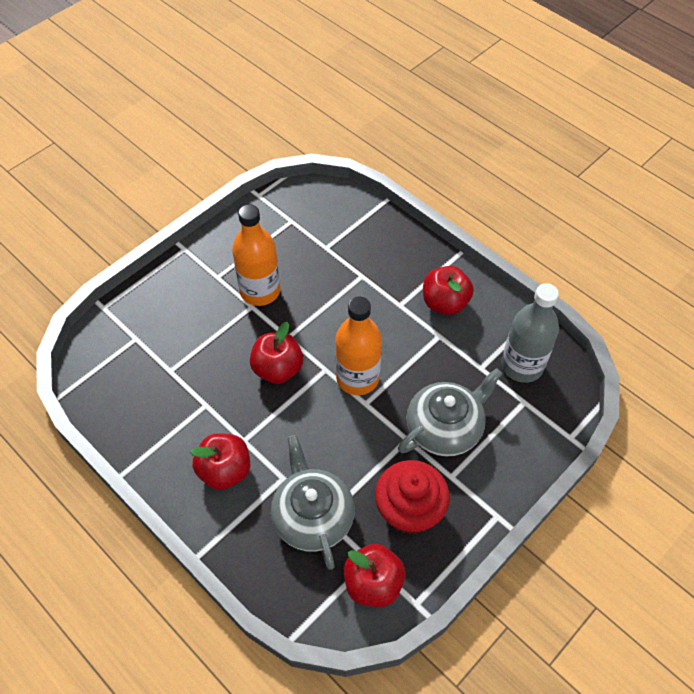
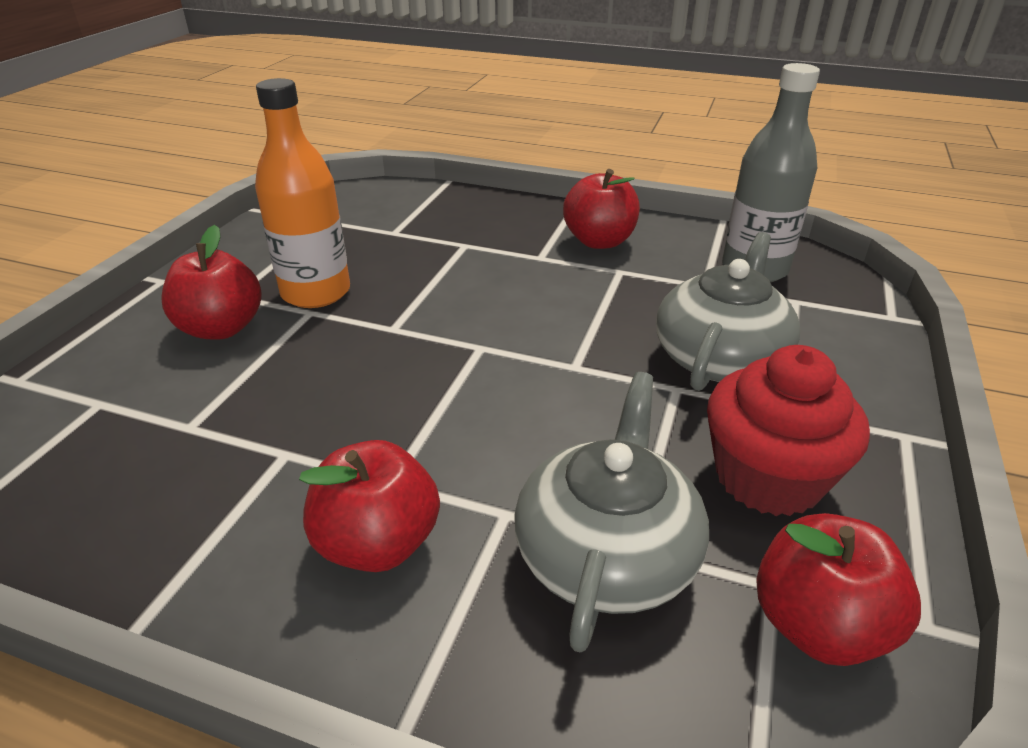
camera: 25 degrees left, 20 degrees down
red apple [250,322,303,384] -> red apple moved to [161,225,262,340]
grey teapot [271,435,355,570] -> grey teapot turned 60 degrees clockwise [514,372,709,653]
orange bottle [335,297,382,395] -> none

